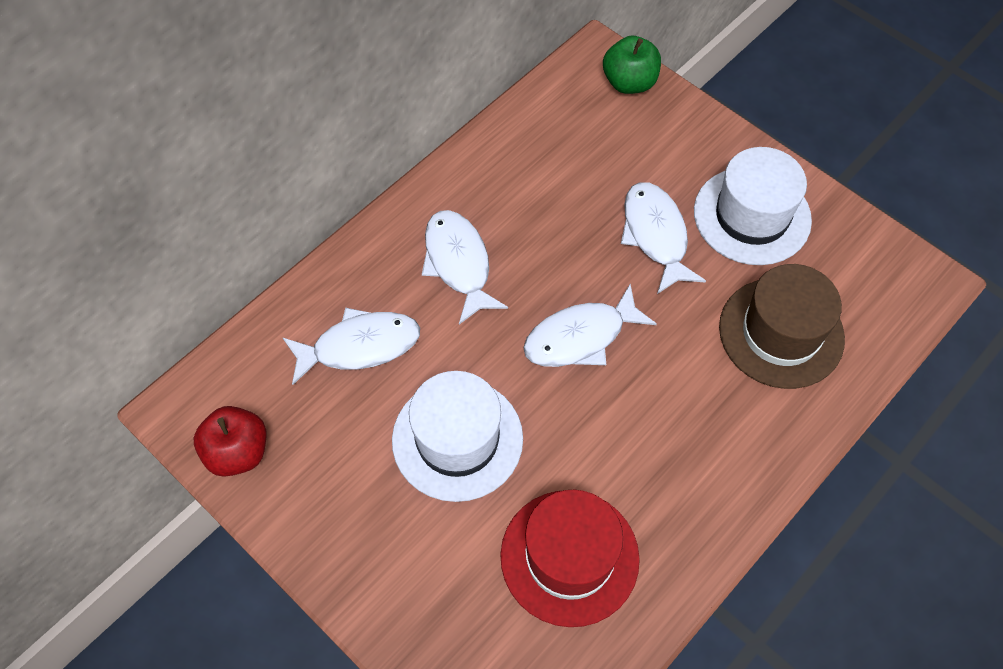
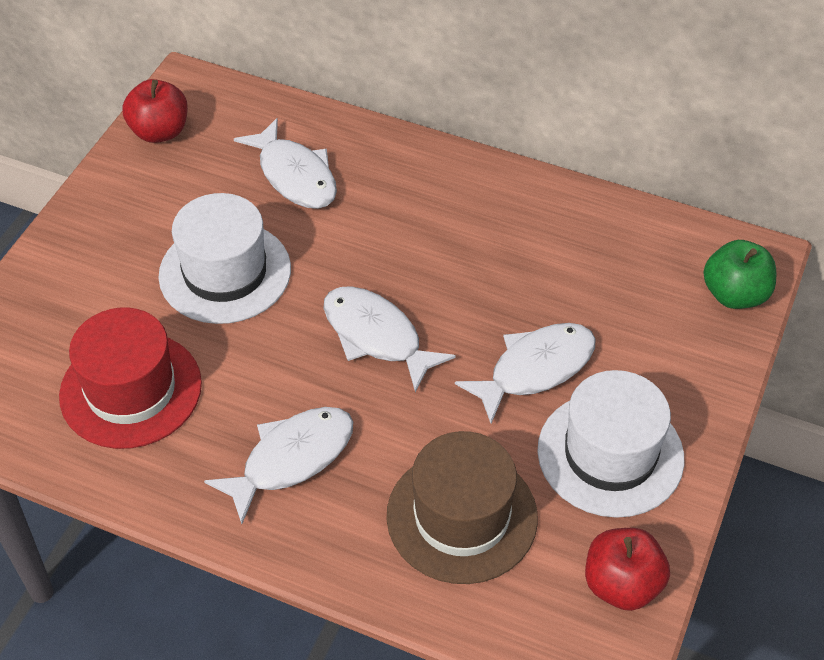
camera: 70 degrees right, 10 degrees down
white fish [422,210,508,324] -> white fish moved to [204,407,353,524]
none -> red apple [585,528,670,611]

